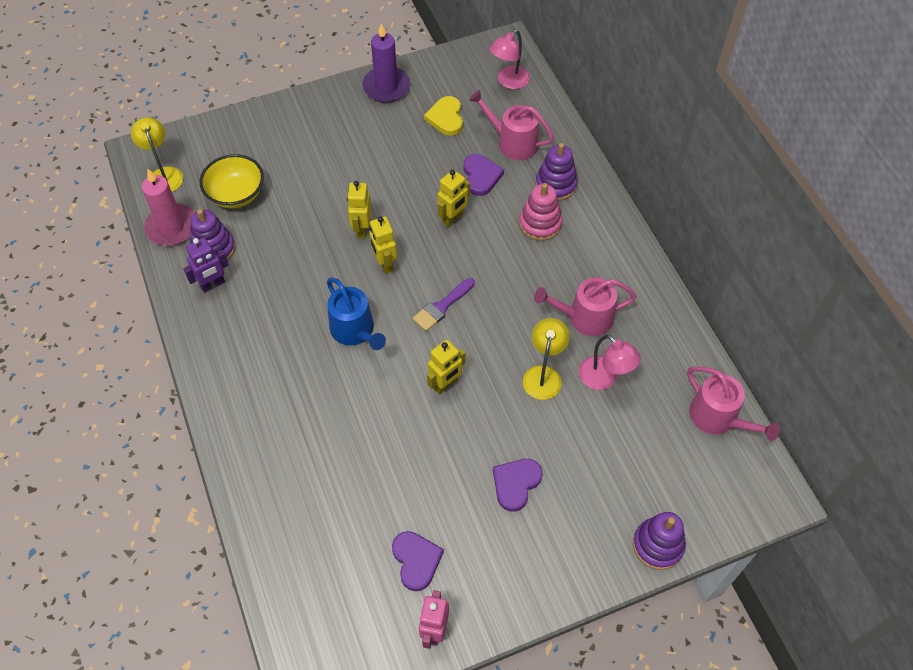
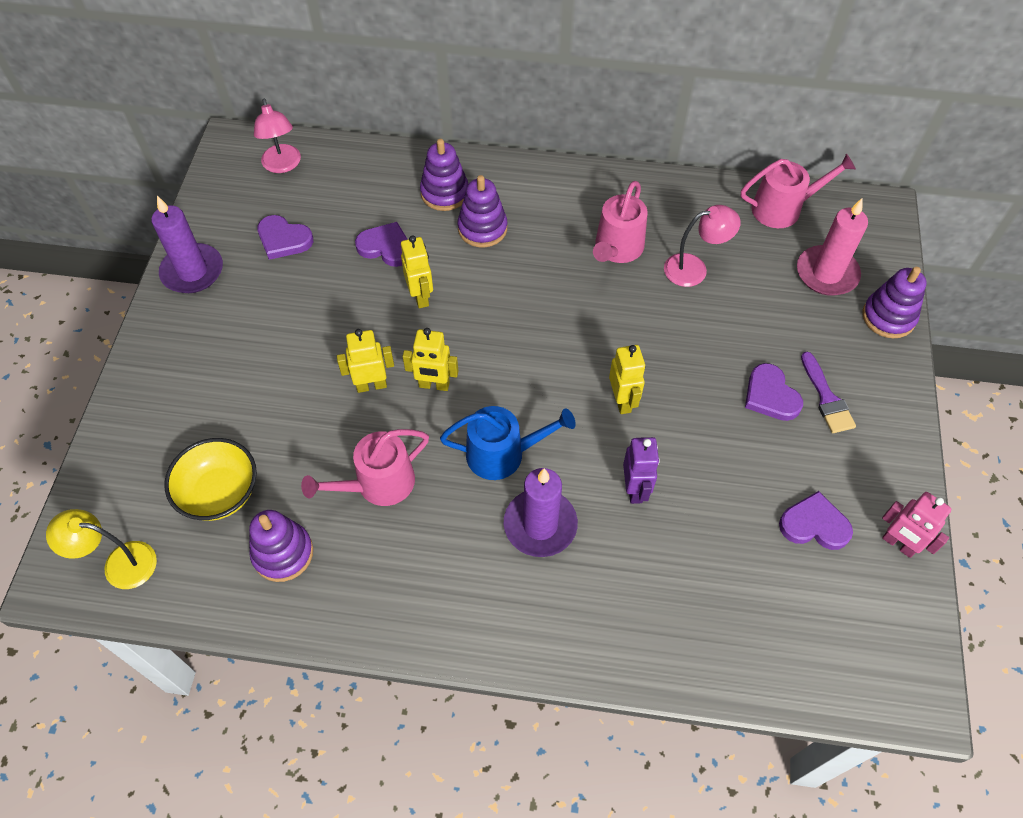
camera: 60 degrees left, 0 degrees up
pink candle [142,169,195,246] -> pink candle moved to [797,198,868,296]
purple robot [183,238,229,293] -> purple robot moved to [623,437,660,504]
yellow robot [347,181,372,238] -> yellow robot turned 135 degrees clockwise [337,329,394,393]
purple brush [413,278,475,331] -> purple brush moved to [801,352,856,433]
yellow heart [424,96,463,136] -> purple heart [257,215,313,260]
pink watering can [469,90,554,160] -> pink watering can moved to [301,429,429,506]
pink stacking toy [519,183,562,241] -> purple stacking toy [458,175,507,247]
yellow lamp [523,318,570,400] -> none
none -> purple candle [504,468,578,557]

